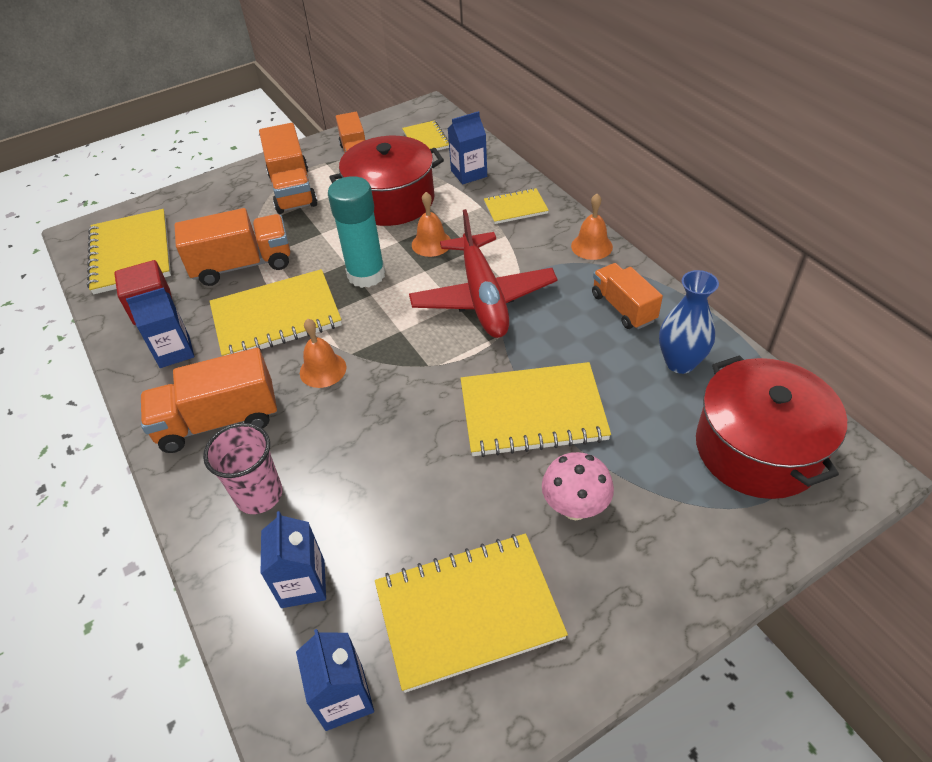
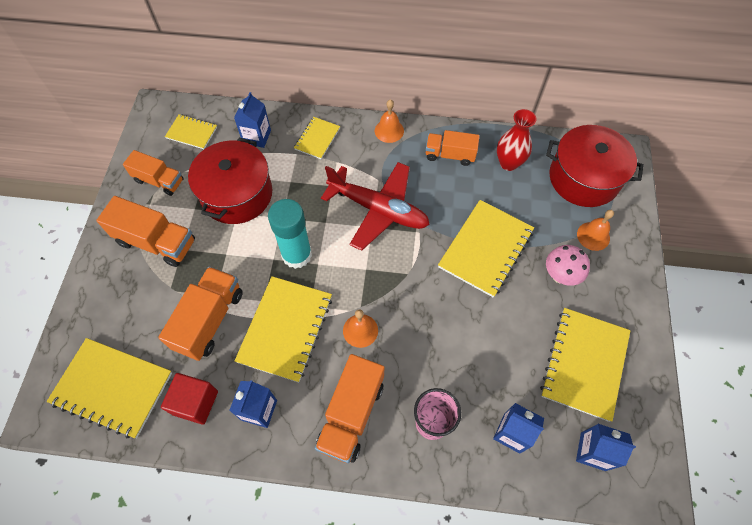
camera: 55 degrees left, 15 degrees up
orange bell [412,192,451,257] -> orange bell moved to [577,210,614,251]
blue vase [659,270,719,374] -> red vase [497,109,537,171]

